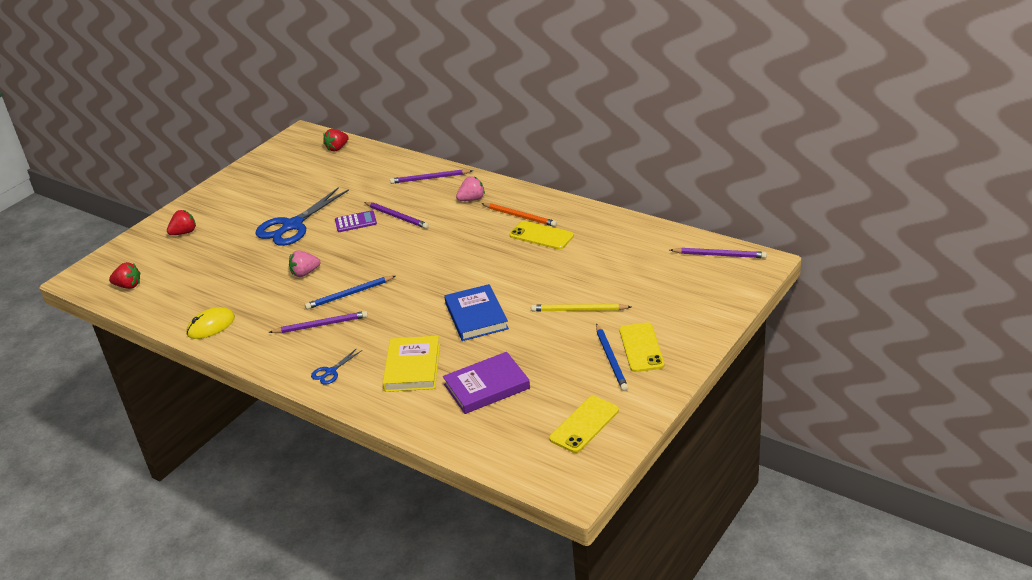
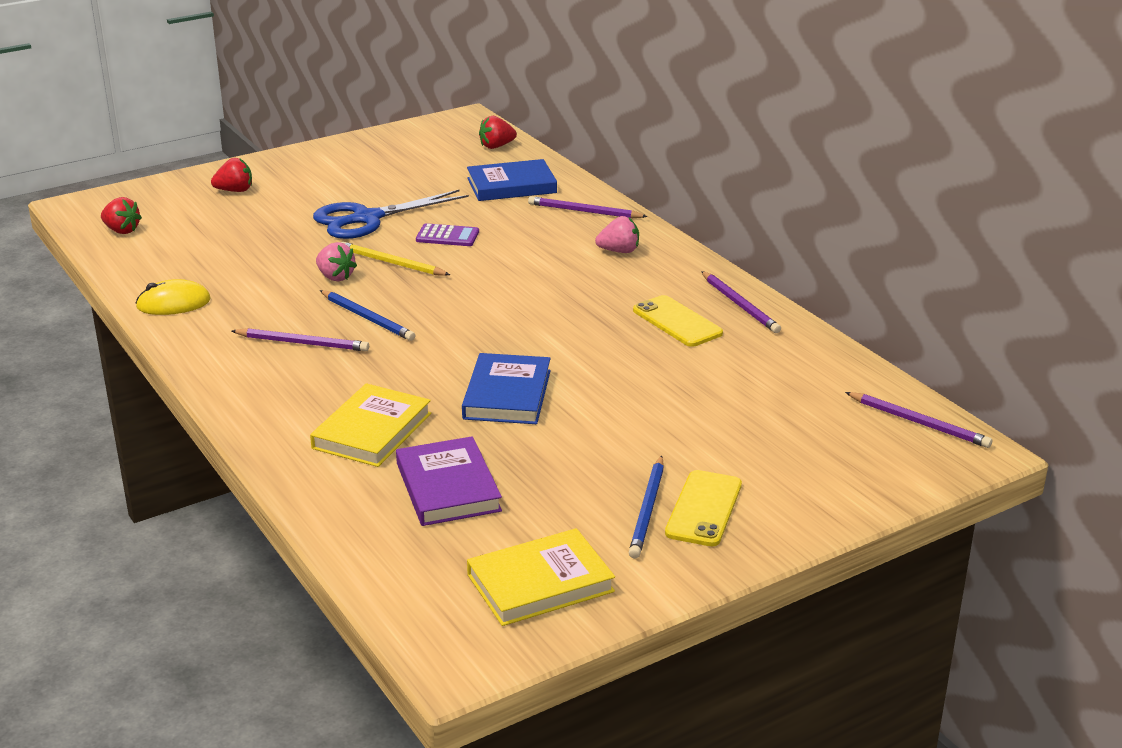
camera: 20 degrees right, 5 degrees down
pink strawberry [289,250,320,277] -> pink strawberry turned 135 degrees counterclockwise [316,242,357,282]
blue pencil [305,276,395,309] -> blue pencil turned 135 degrees counterclockwise [320,290,416,341]
blue scissors [311,348,362,385] -> none
purple pencil [364,202,429,229] -> purple pencil moved to [701,271,781,333]
purple book [443,352,530,414] -> purple book turned 75 degrees clockwise [396,436,502,526]
orange pencil [481,203,557,227] -> none
yellow pencil [531,304,631,312] -> yellow pencil moved to [341,242,450,276]
yellow phone [549,396,619,453] -> yellow book [467,528,615,626]
none -> blue book [467,159,557,201]

